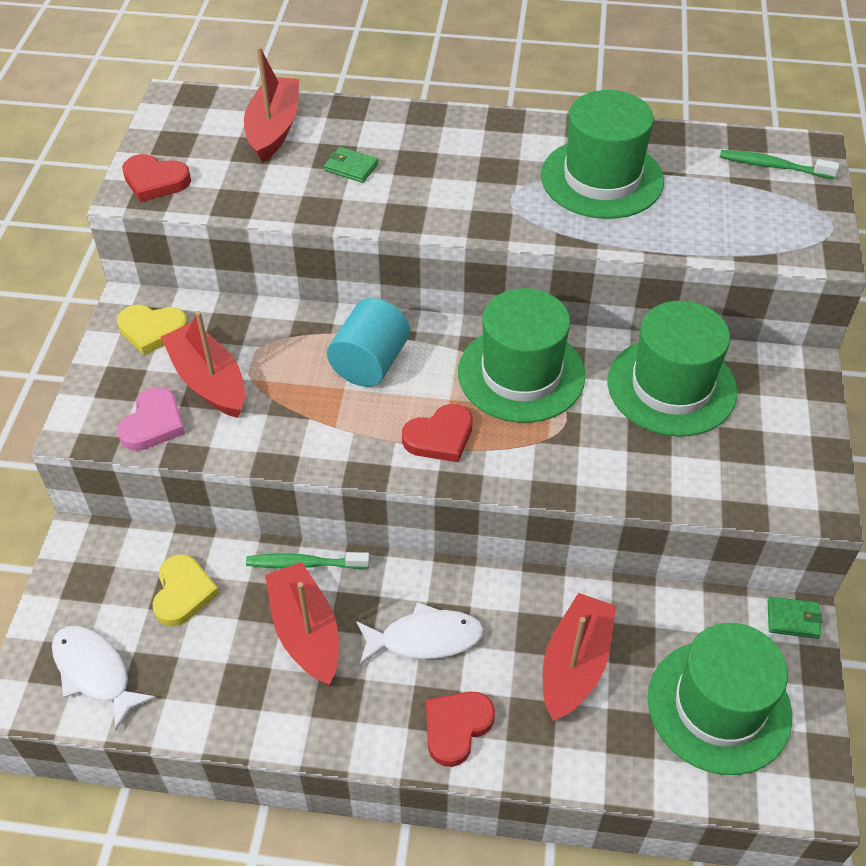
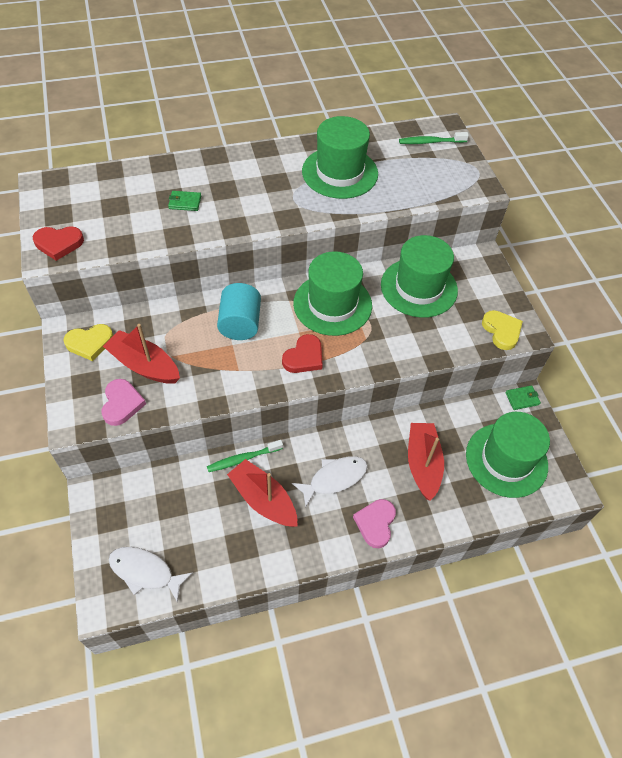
camera: 25 degrees left, 5 degrees up
yellow heart [153,554,219,626] -> yellow heart moved to [482,310,523,350]
red boat [244,47,299,163] -> none
red heart [426,692,495,767] -> pink heart [353,499,396,548]

